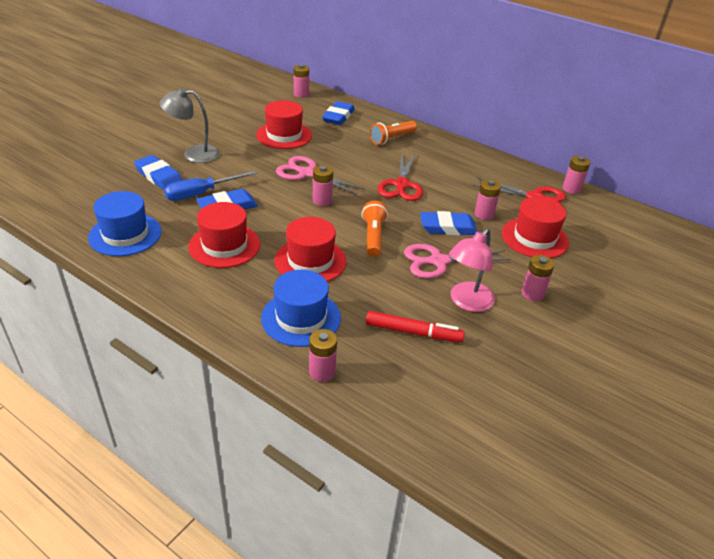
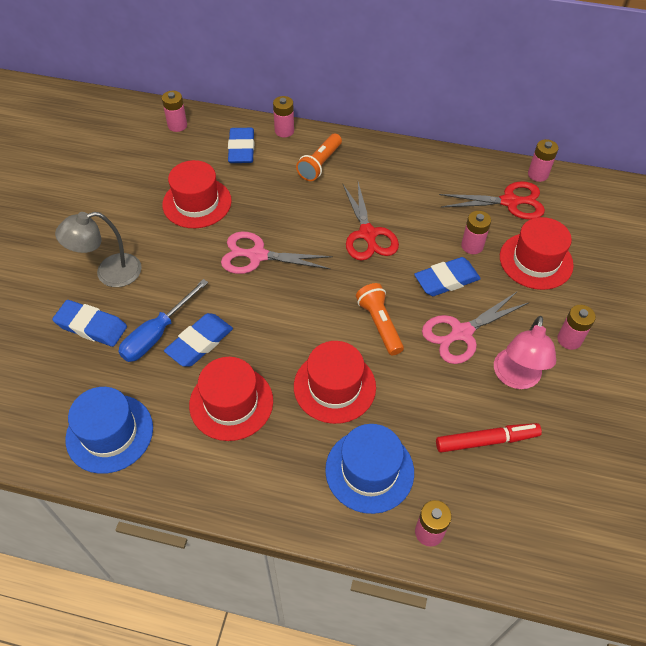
camera: 20 degrees left, 15 degrees up
pink battery [313,165,333,206] -> pink battery moved to [273,96,294,137]

